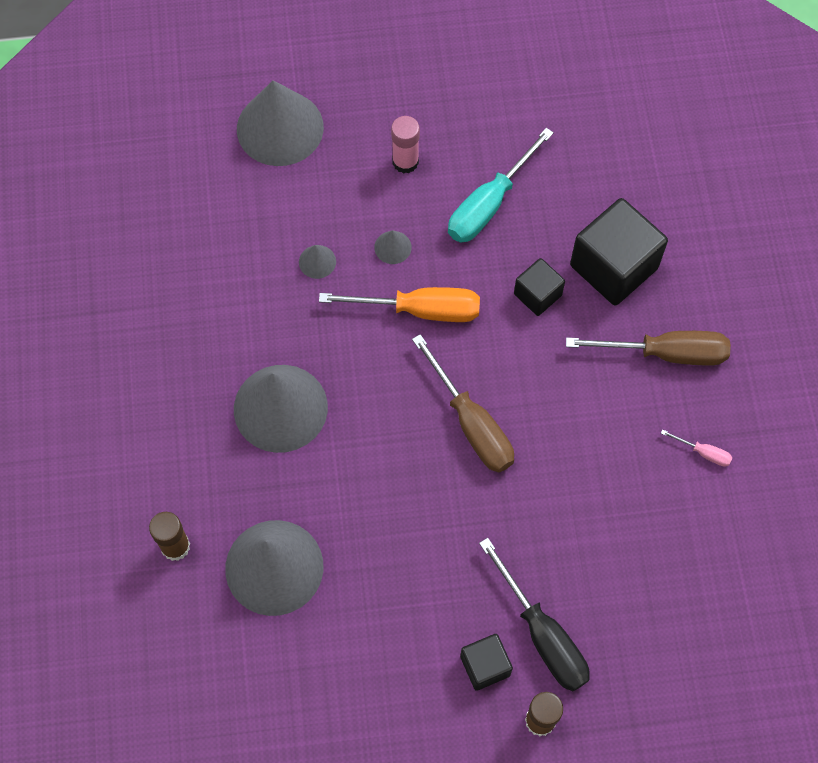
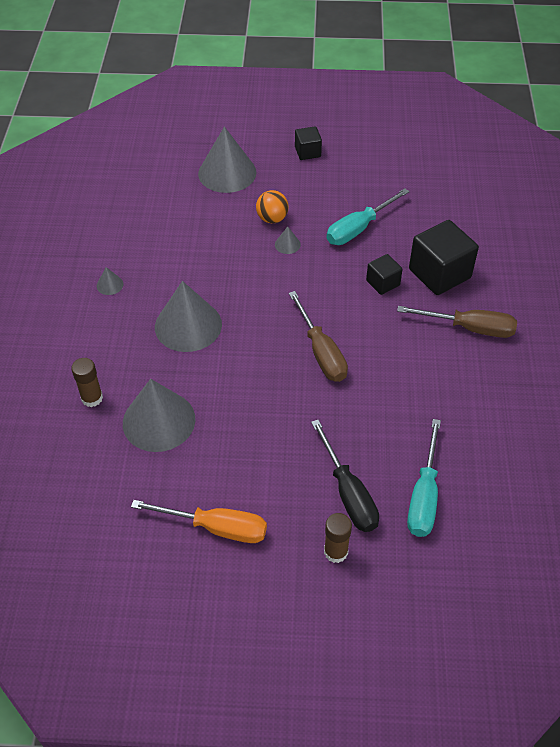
camera: 10 degrees right, 15 degrees down
grey cone [299,245,336,279] -> grey cone moved to [97,267,124,295]
orange screwdriver [319,287,480,322] -> orange screwdriver moved to [131,500,267,543]
pink glue stick [391,116,420,174] -> none
black cube [460,634,513,691] -> black cube moved to [295,126,322,160]
pink screwdriver [661,429,732,467] -> none
none -> orange ball [256,190,289,223]
none -> turquoise screwdriver [407,419,441,537]

